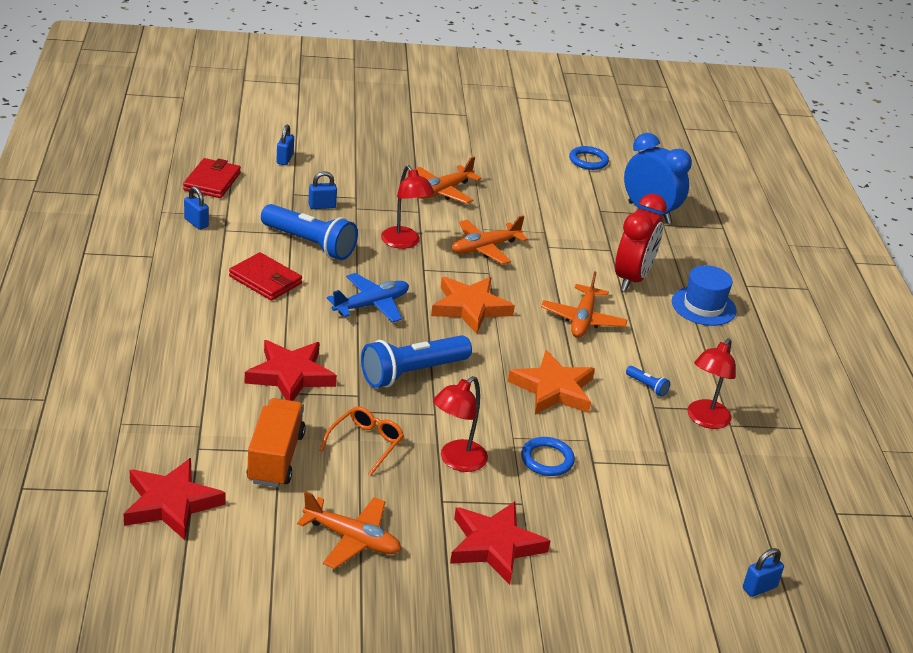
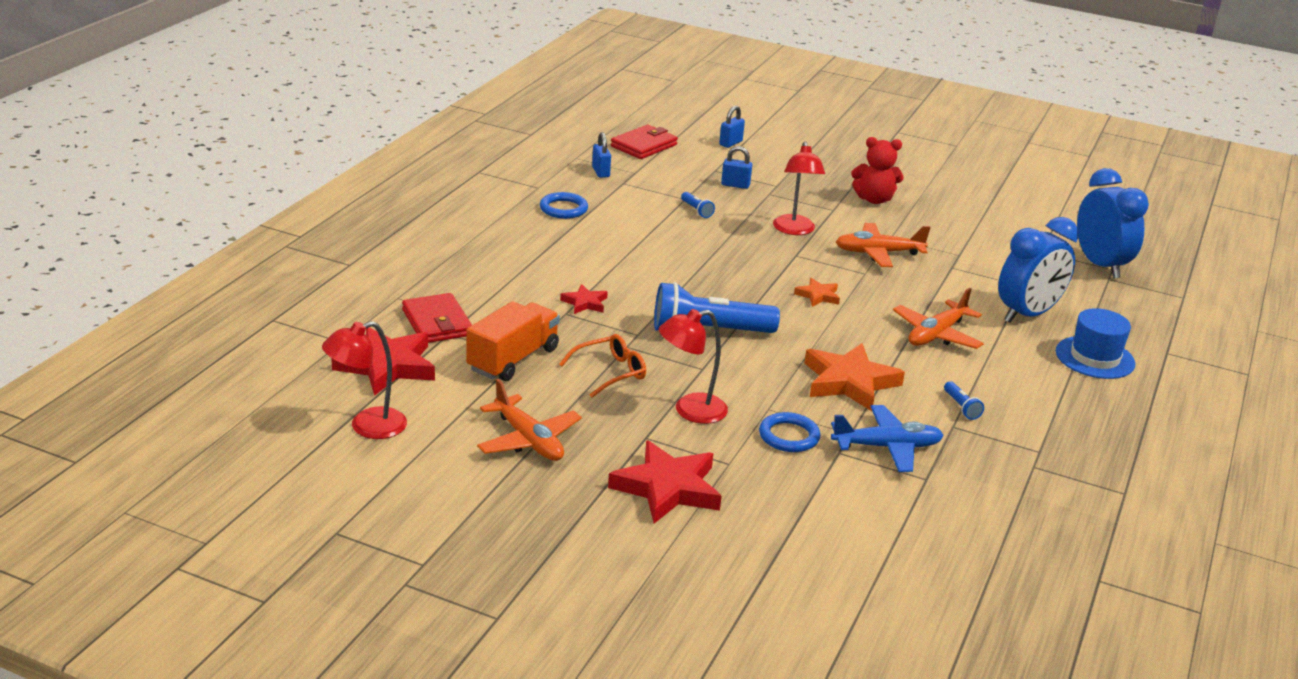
camera: 30 degrees right, 5 degrees down
red wallet [229,252,302,301] -> red wallet moved to [402,293,472,343]
red star [245,340,337,401] -> red star [560,284,608,314], size x0.51
blue flashlight [261,204,358,260] -> blue flashlight [681,192,715,218], size x0.42
blue plane [327,273,409,323] -> blue plane moved to [831,405,944,472]
orange plane [413,157,481,204] -> red teddy bear [851,137,903,204]
orange star [431,277,515,334] -> orange star [794,278,840,307], size x0.51
blue ring [569,146,609,170] -> blue ring moved to [540,192,588,219]
red clock [615,194,667,291] -> blue clock [998,217,1079,323]
red lamp [688,338,736,429] -> red lamp moved to [322,321,407,439]
blue padlock [743,548,784,597] -> none

